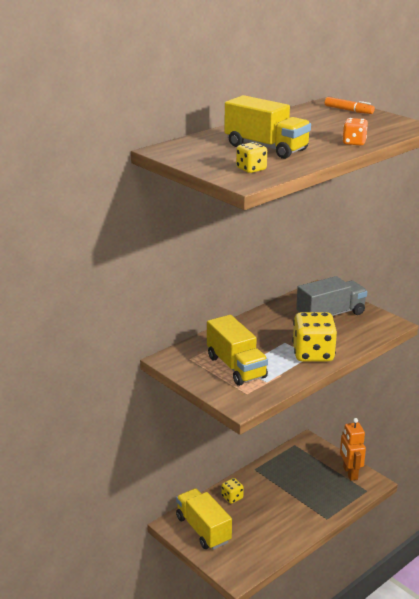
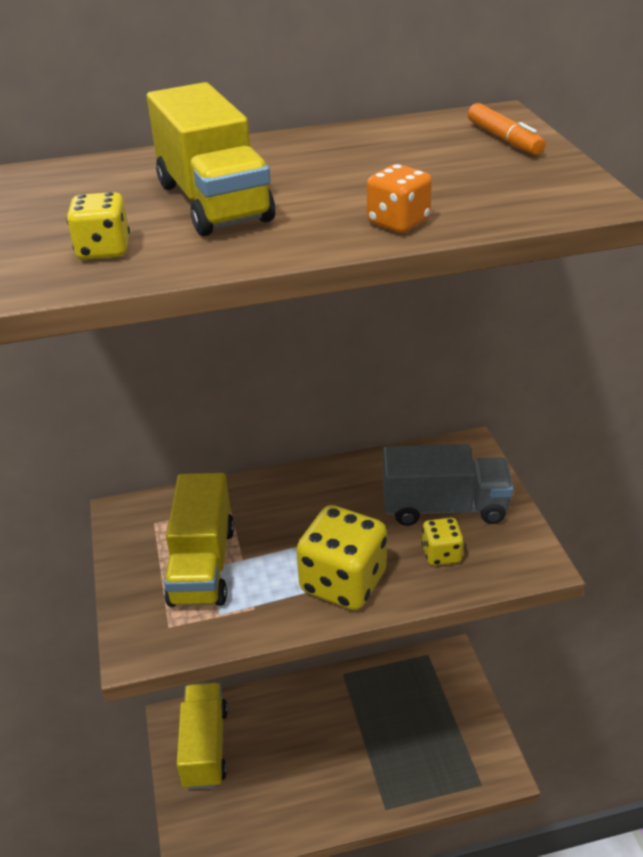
camera: 30 degrees right, 10 degrees up
yellow dice [221,478,244,504] -> yellow dice moved to [422,518,464,566]
orange robot [340,418,366,481] -> none

